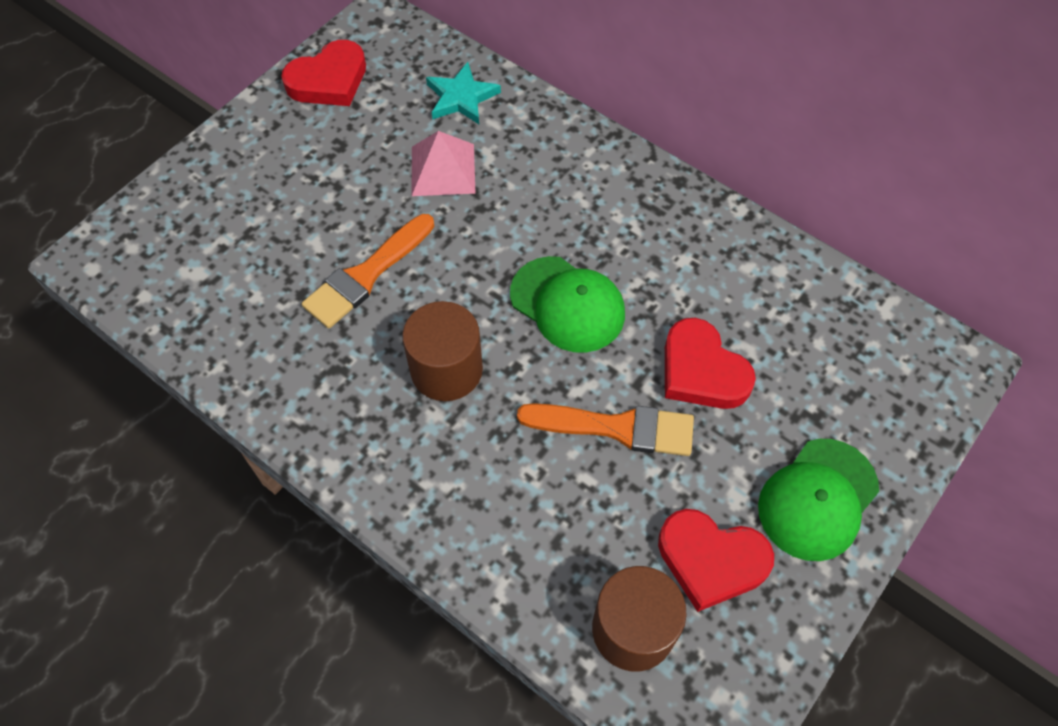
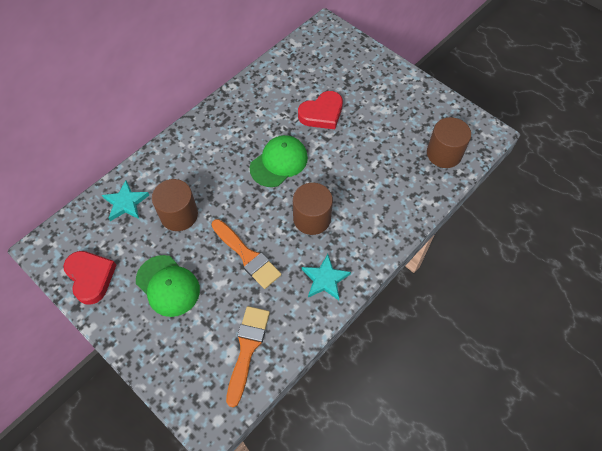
camera: 85 degrees left, 0 degrees up
pink pyramid [412,131,476,196] -> brown cylinder [152,179,198,231]
orange brush [517,403,694,456] -> orange brush moved to [226,306,270,407]
red heart [658,509,774,612] -> none
green cap [758,439,879,561] -> green cap moved to [136,255,200,317]
none -> turquoise star [302,254,351,300]

